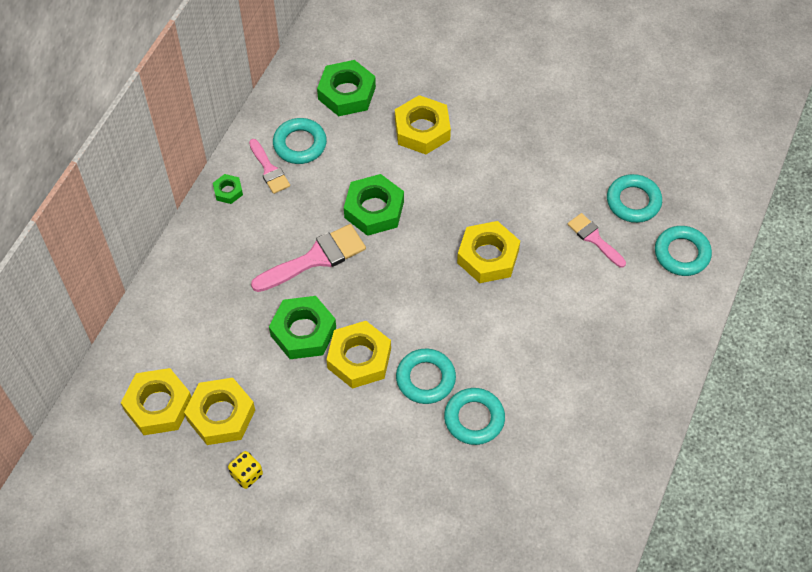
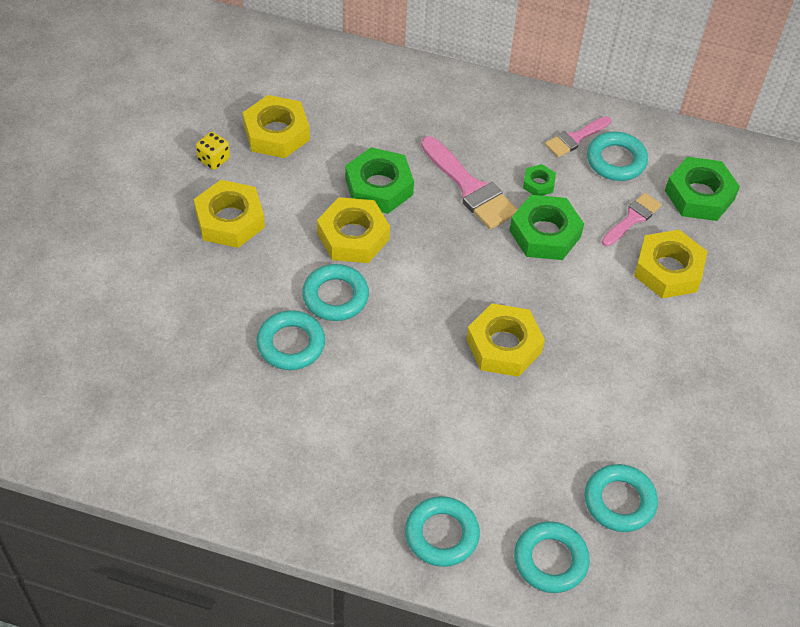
camera: 80 degrees right, 5 degrees down
yellow nut [121,368,191,435] -> yellow nut moved to [194,180,265,248]
green nut [213,174,243,204] -> green nut moved to [523,164,556,196]
pink brush [568,213,626,268] -> pink brush moved to [602,193,662,247]
none -> turquoise ring [405,496,480,567]

